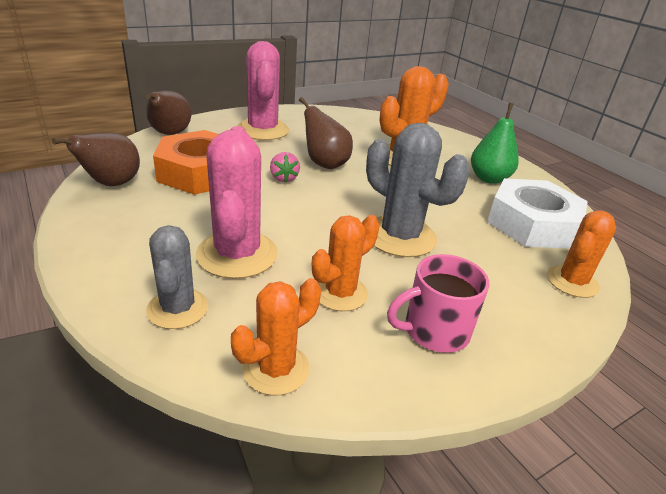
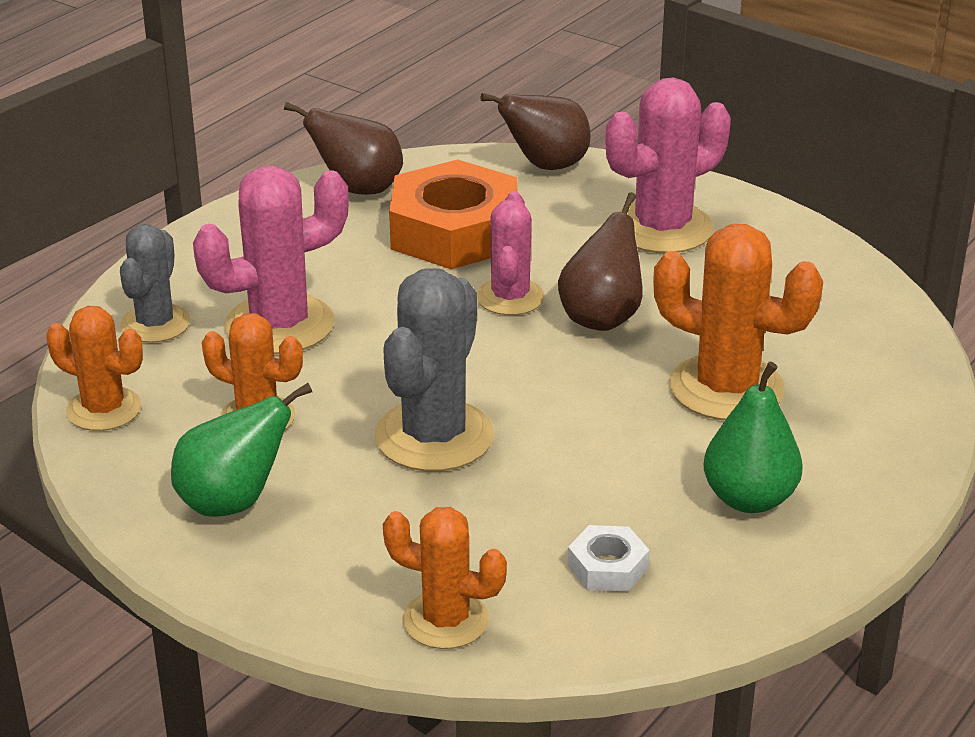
camera: 70 degrees right, 0 degrees up
grey cactus [146,225,208,329] -> grey cactus turned 45 degrees counterclockwise [120,224,190,343]
pink strawberry [270,152,300,182] -> pink cactus [477,191,544,315]
pink mug [387,254,489,353] -> green pear [171,383,312,517]
white nut [487,178,588,248] -> white nut [568,525,650,592], size x0.44

